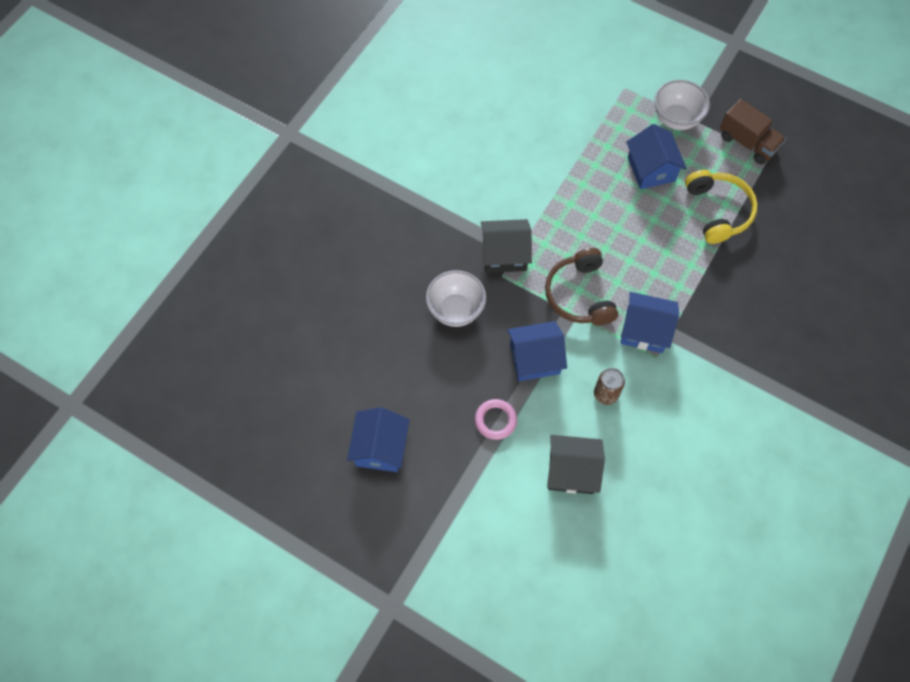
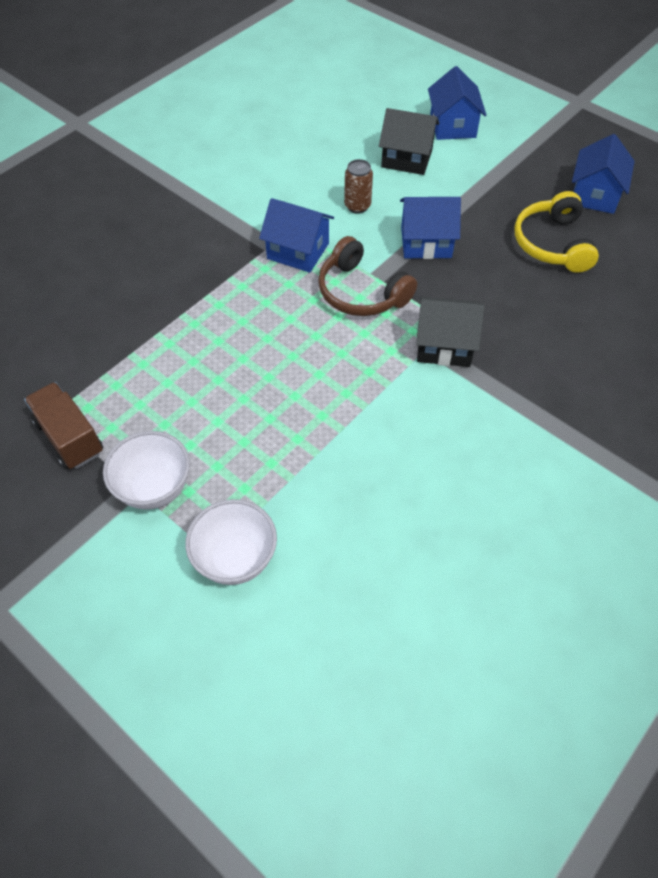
camera: 170 degrees left, 10 degrees down
white bowl [426,270,486,327] -> white bowl moved to [185,499,277,585]
pink ring [475,399,517,440] -> none
brown headphones [545,248,618,325] -> brown headphones turned 135 degrees clockwise [318,236,417,316]
blue house [626,124,687,189] -> blue house moved to [428,66,486,140]
yellow headphones [685,170,758,244] -> yellow headphones moved to [514,191,599,273]

